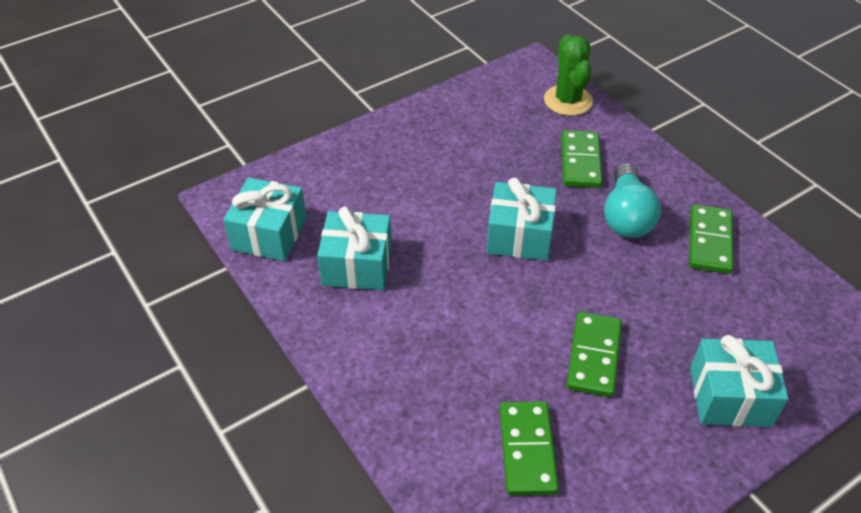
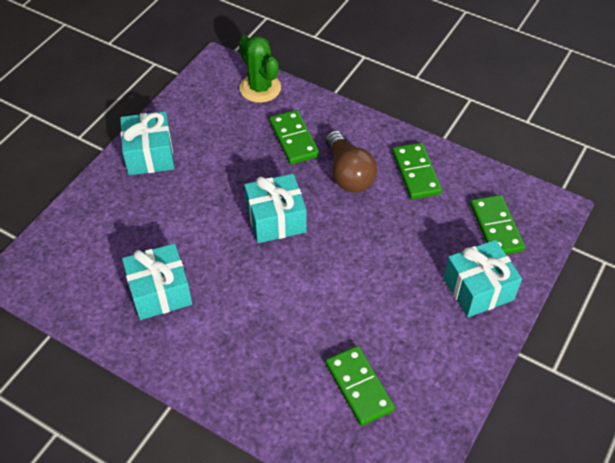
camera: 25 degrees left, 5 degrees up
turquoise gift [223,178,307,261] -> turquoise gift moved to [120,111,174,175]
green domino [567,312,622,397] -> green domino moved to [470,195,525,255]
turquoise light bulb [604,163,661,238] -> brown light bulb [325,130,377,192]

